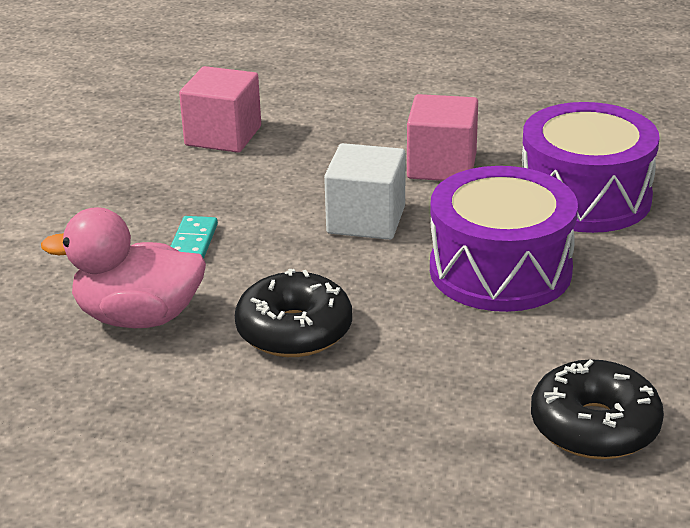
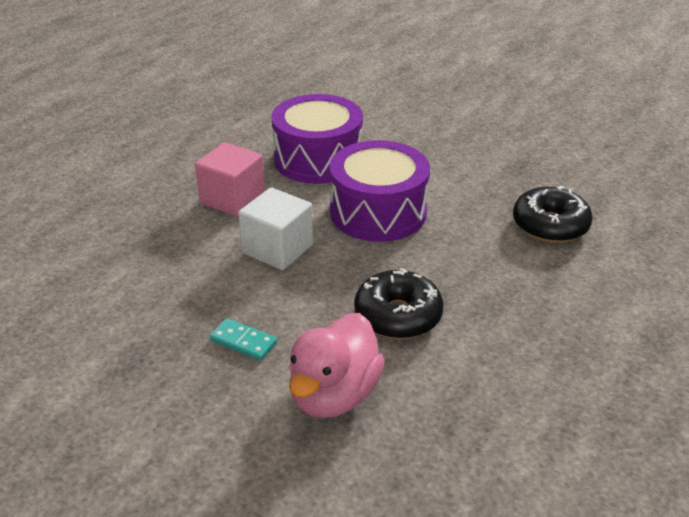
camera: 70 degrees left, 5 degrees up
pink cube [179,66,261,153] -> none

